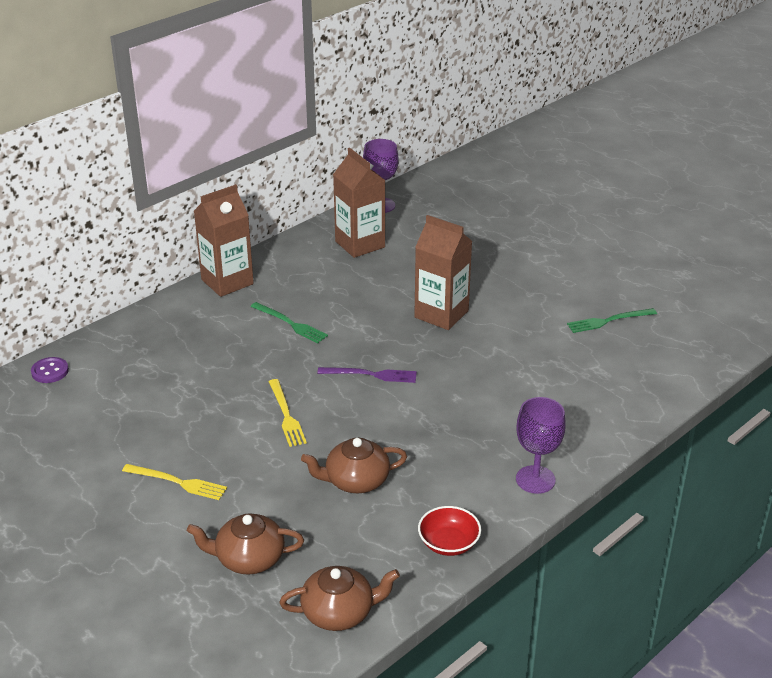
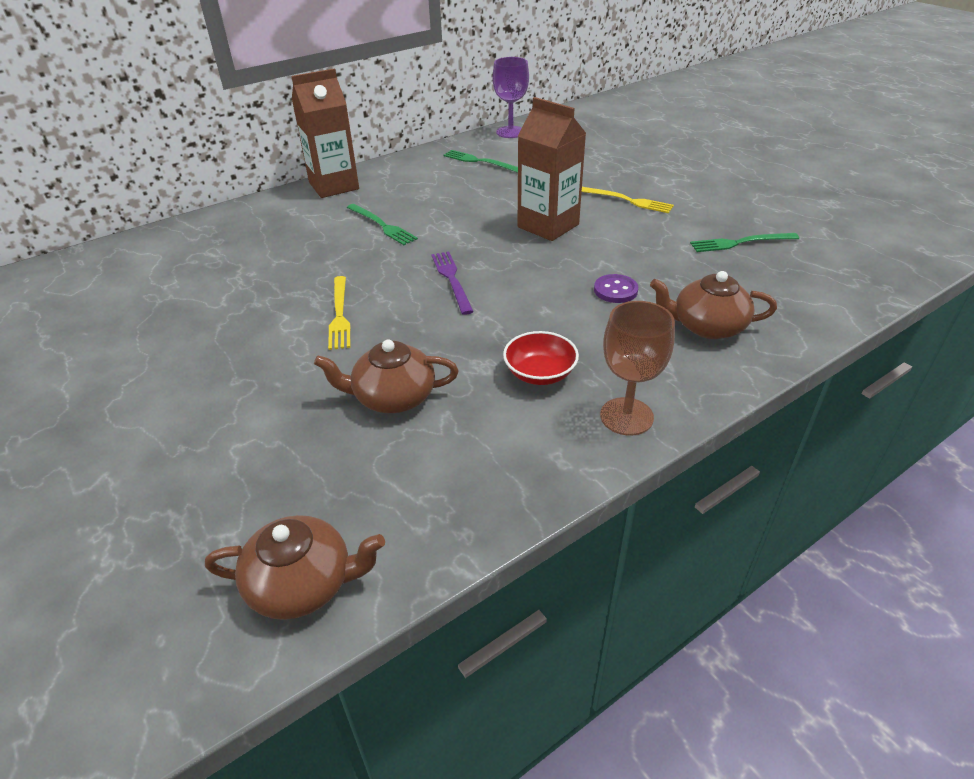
camera: 10 degrees right, 5 degrees up
purple button [31,357,69,383] -> purple button moved to [594,274,638,303]
yellow fork [122,464,227,500] -> yellow fork moved to [582,187,674,213]
brown teapot [187,513,304,575] -> brown teapot moved to [650,271,777,339]
purple fork [317,367,417,383] -> purple fork turned 120 degrees counterclockwise [431,251,474,315]
brown carton [333,148,385,258] -> green fork [443,150,518,173]
red bowl [418,506,481,556] -> red bowl moved to [503,331,579,385]
purple goblet [516,397,566,494] -> brown goblet [600,301,675,436]

